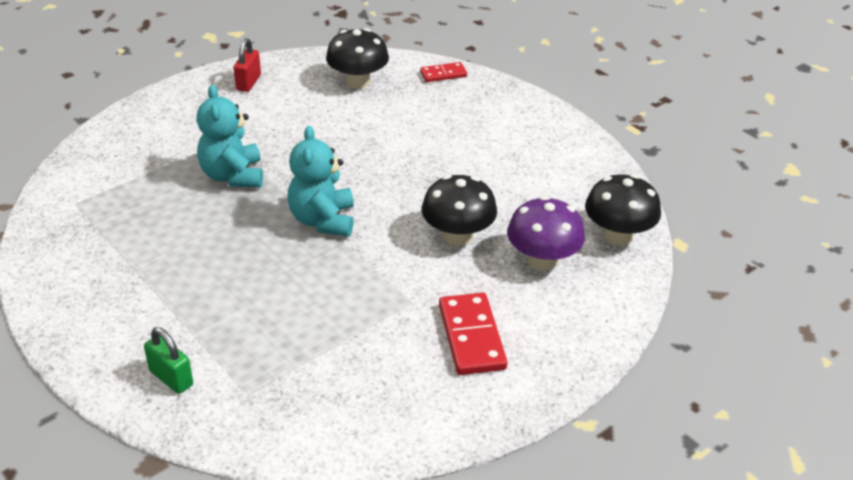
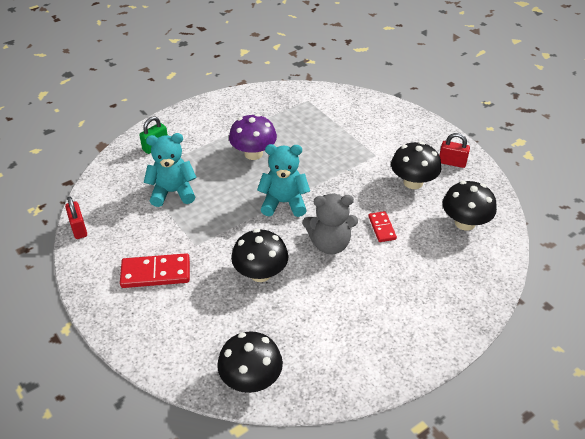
camera: 95 degrees right, 5 degrees up
turquoise teddy bear [196,85,263,188] -> turquoise teddy bear moved to [144,133,197,207]
red domino [420,62,467,82] -> red domino moved to [368,211,397,242]
purple mushroom [507,196,585,271] -> purple mushroom moved to [229,114,277,160]
none -> red padlock [65,196,87,239]
none -> grey teddy bear [302,193,358,255]
none -> black mushroom [391,142,441,189]

